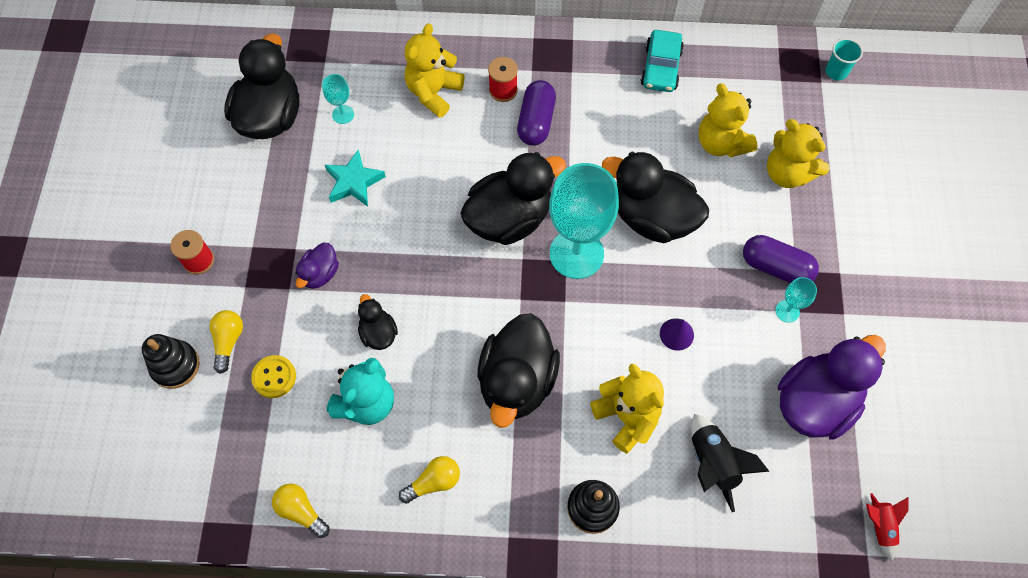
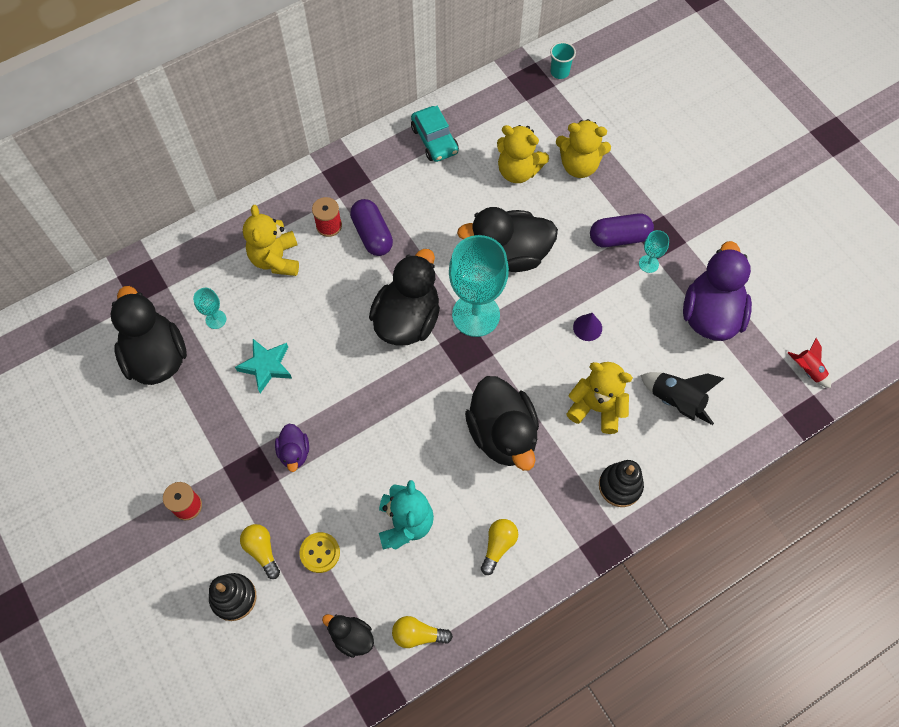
camera: 35 degrees left, 0 degrees up
black duck [358,294,398,350] -> black duck moved to [322,614,374,658]

